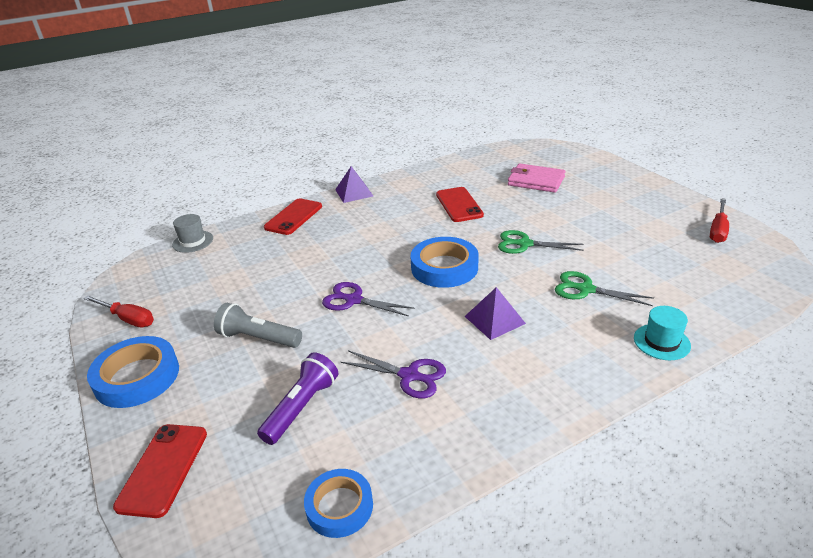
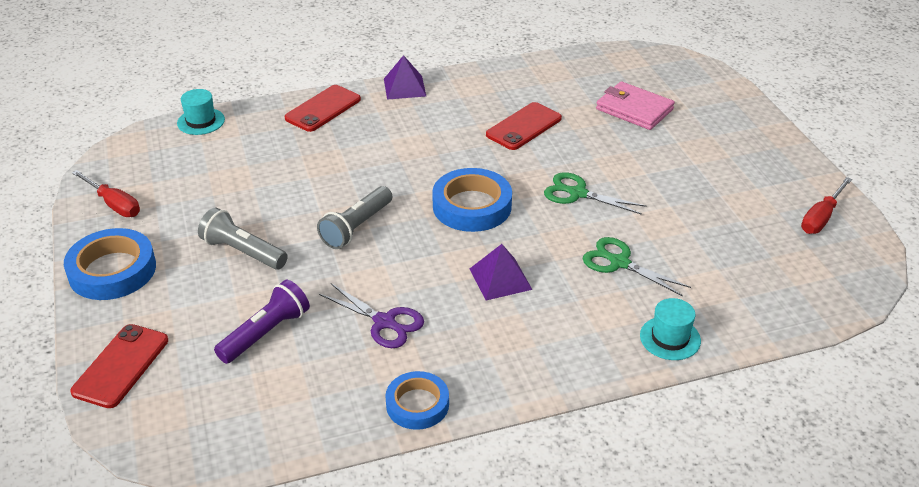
camera: 10 degrees right, 5 degrees up
grey hat [172,214,213,253] -> turquoise hat [177,89,225,135]
blue tape [304,469,373,538] -> blue tape moved to [385,371,449,430]
purple scissors [322,282,415,316] -> grey flashlight [317,186,392,249]
red phone [436,187,484,222] -> red phone turned 45 degrees clockwise [486,102,562,150]

